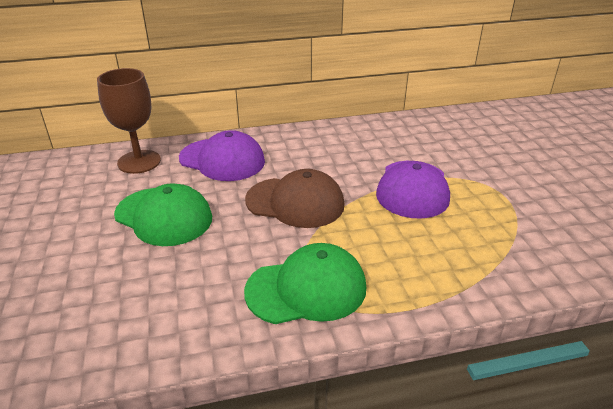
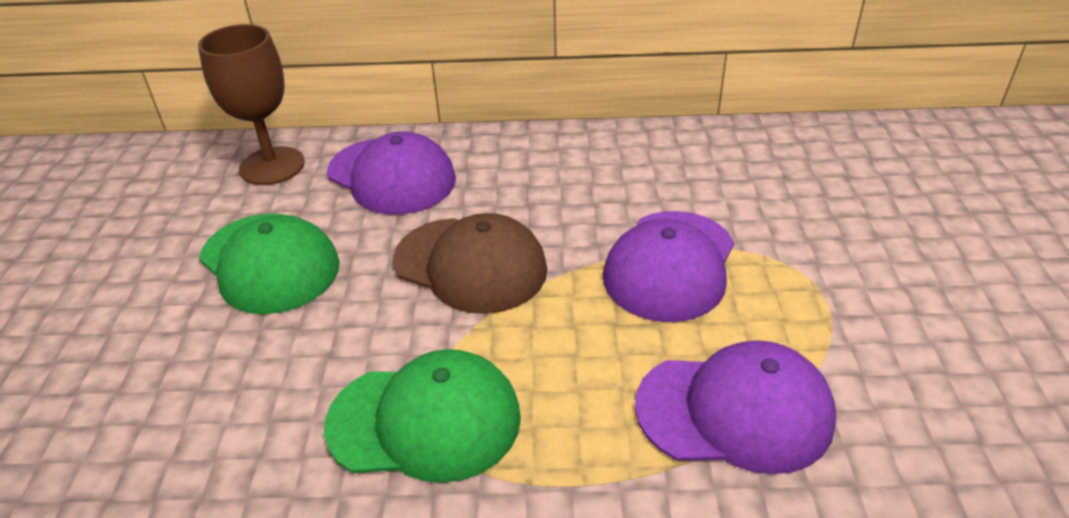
camera: 15 degrees right, 5 degrees up
none -> purple cap [635,340,836,474]

